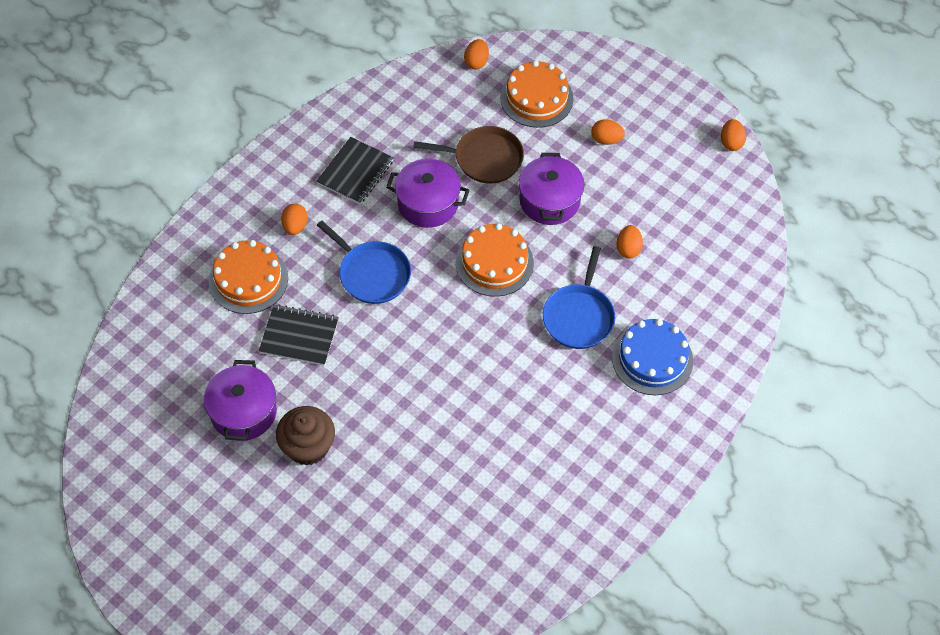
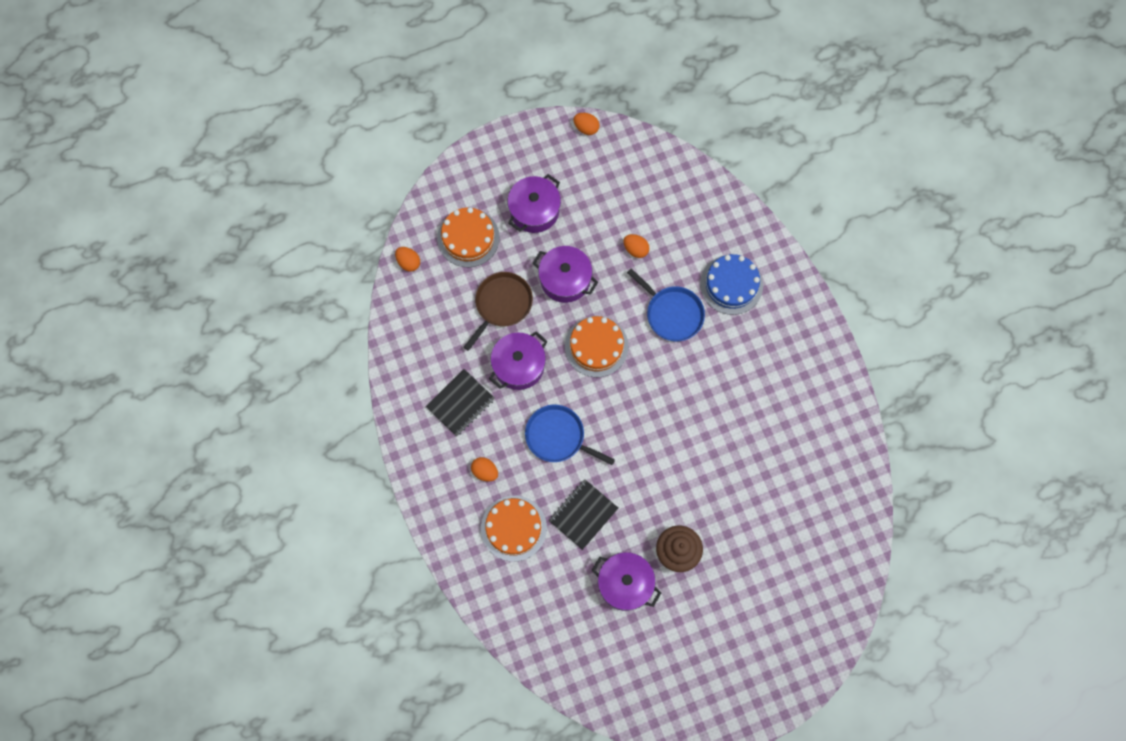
camera: 60 degrees left, 15 degrees up
black notebook [317,137,394,204] -> black notebook turned 75 degrees clockwise [426,369,495,436]
blue pan [317,221,411,304] -> blue pan turned 135 degrees counterclockwise [525,405,615,465]
orange egg [591,119,625,145] -> purple pot [507,174,561,233]

